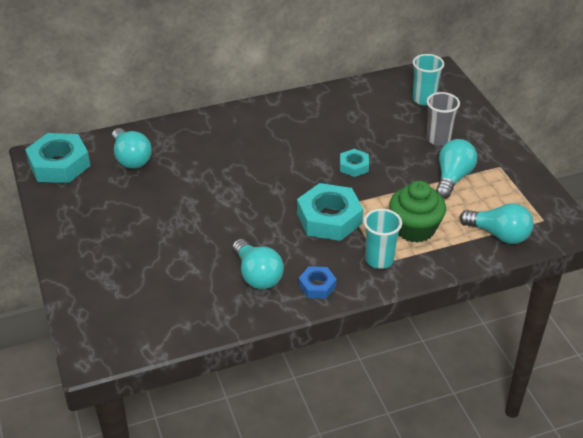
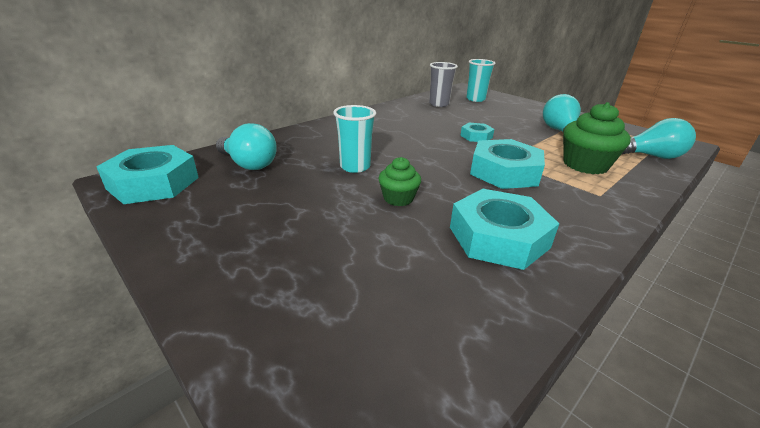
camera: 25 degrees left, 10 degrees down
turquoise light bulb [232,239,284,290] -> turquoise nut [450,189,559,270]
blue nut [299,266,337,298] -> none
turquoise cup [364,209,402,269] -> turquoise cup moved to [333,105,376,173]
grey cup [426,92,460,146] -> grey cup moved to [429,62,458,107]
none -> green cupcake [378,157,421,206]

